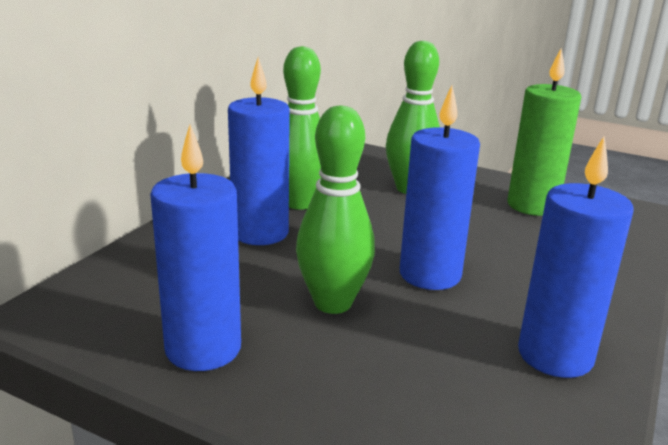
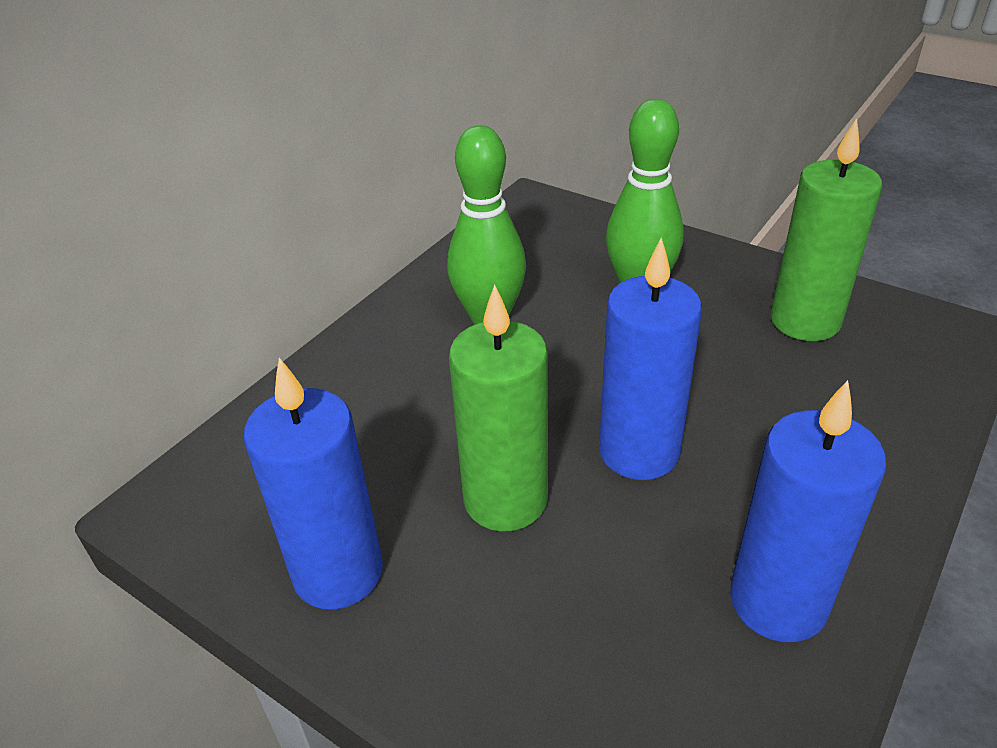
camera: 10 degrees right, 15 degrees up
blue candle [228,57,290,245] -> none
green bowling pin [296,106,375,314] -> green candle [449,285,548,532]

